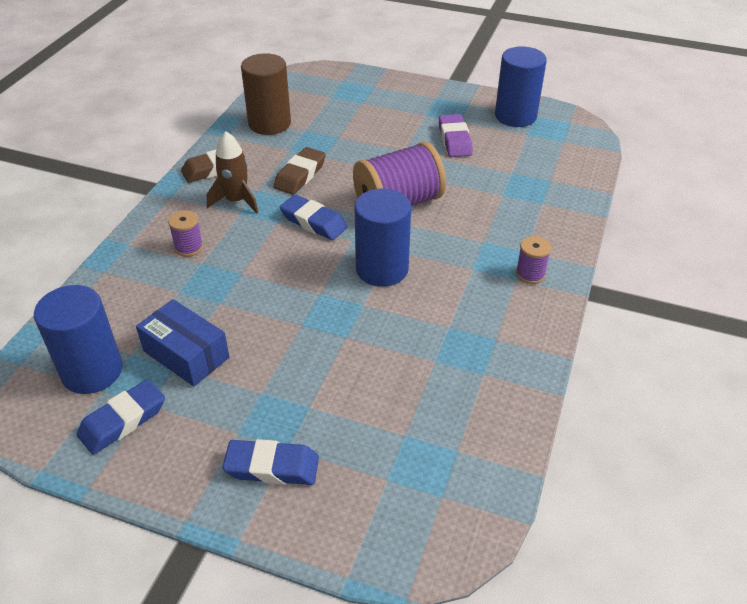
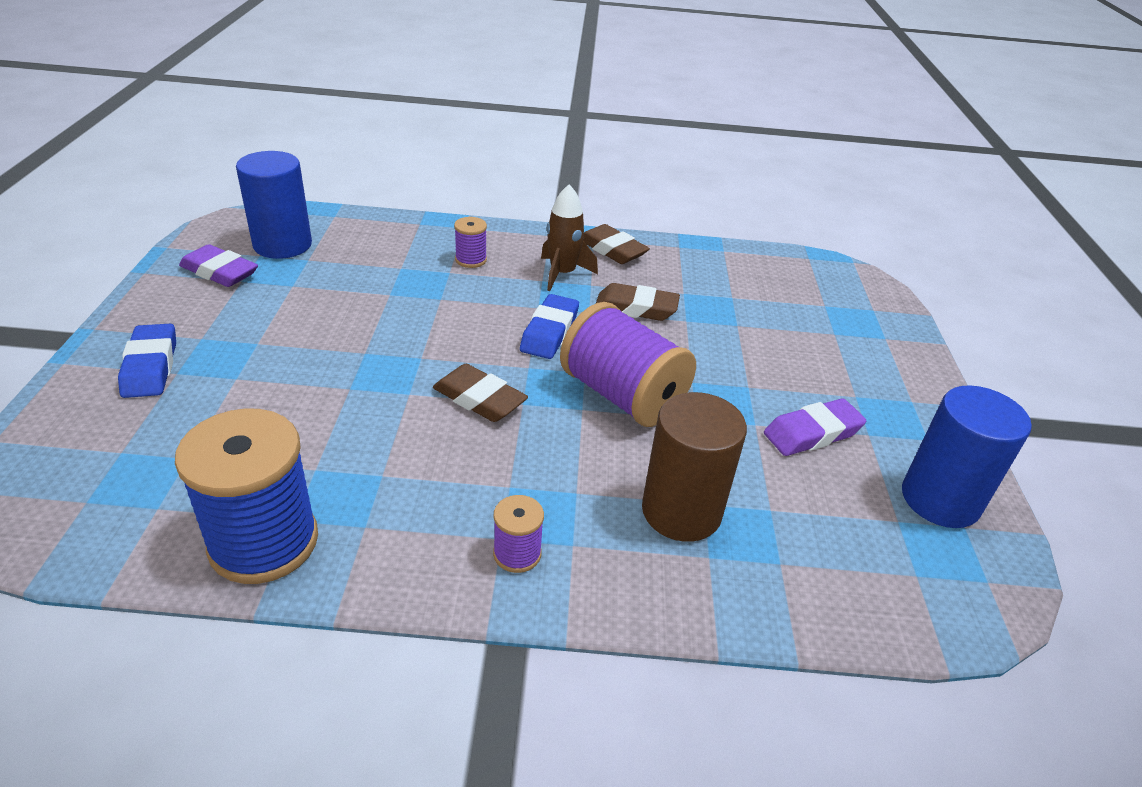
camera: 70 degrees right, 5 degrees down
blue eraser [77,379,165,455] -> purple eraser [179,244,258,287]
blue box [136,299,229,386] -> none
brown cylinder [241,53,291,135] -> brown cylinder moved to [642,392,747,542]
blue cylinder [354,188,411,287] -> brown eraser [433,364,528,422]
none -> blue spool [175,409,318,584]

